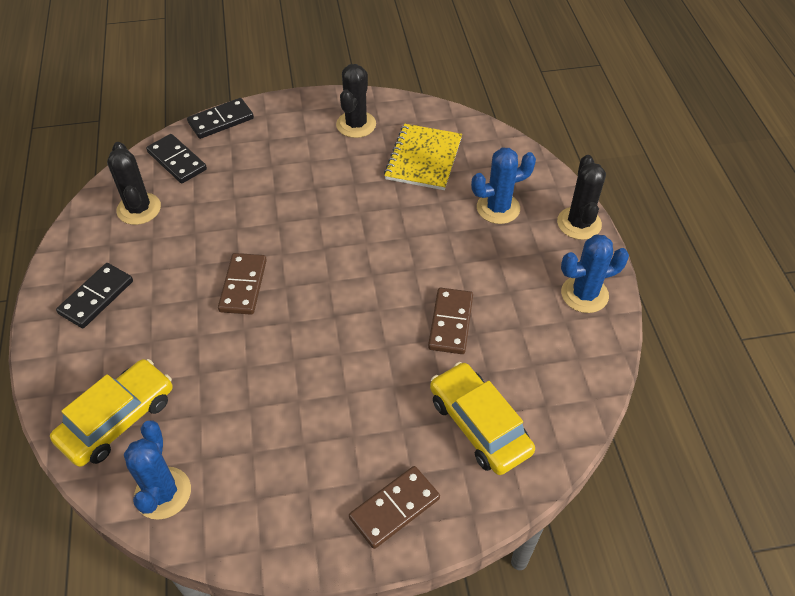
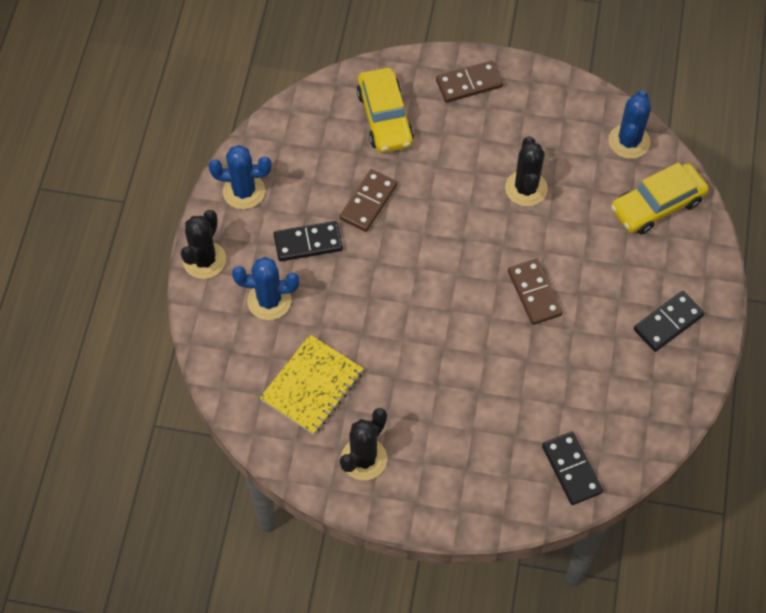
camera: 160 degrees left, 10 degrees up
black cactus [107,142,161,225] -> black cactus moved to [505,136,548,206]
black domino [187,98,254,139] -> black domino moved to [274,221,343,261]
brown domino [218,253,267,315] -> brown domino turned 45 degrees counterclockwise [508,259,563,325]

